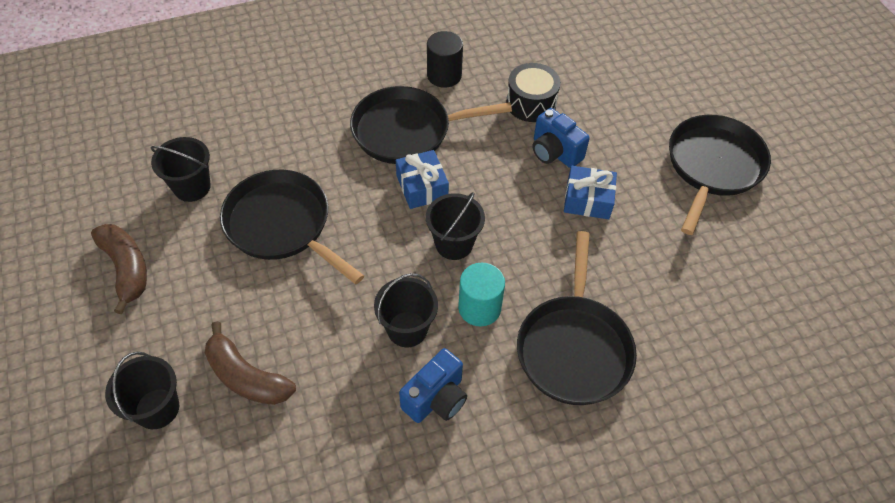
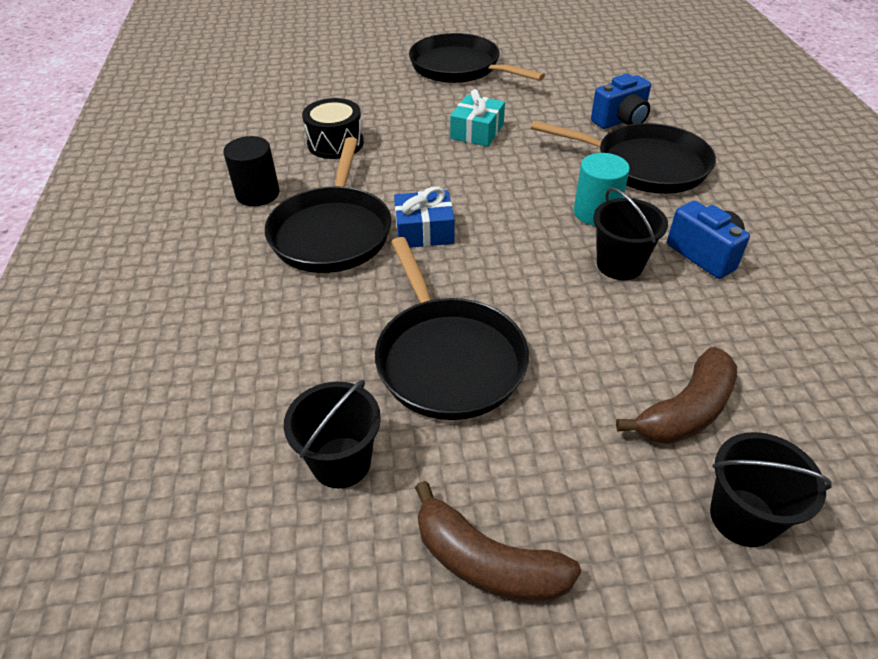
camera: 75 degrees left, 10 degrees down
brown banana [91,224,147,314] -> brown banana turned 135 degrees counterclockwise [415,481,581,602]
black pan [220,170,364,284] -> black pan turned 75 degrees counterclockwise [375,237,529,420]
black bucket [426,192,485,260] -> none
blue camera [533,108,590,168] -> blue camera moved to [591,74,651,129]
blue gift [564,166,617,219] -> turquoise gift [450,89,505,147]

